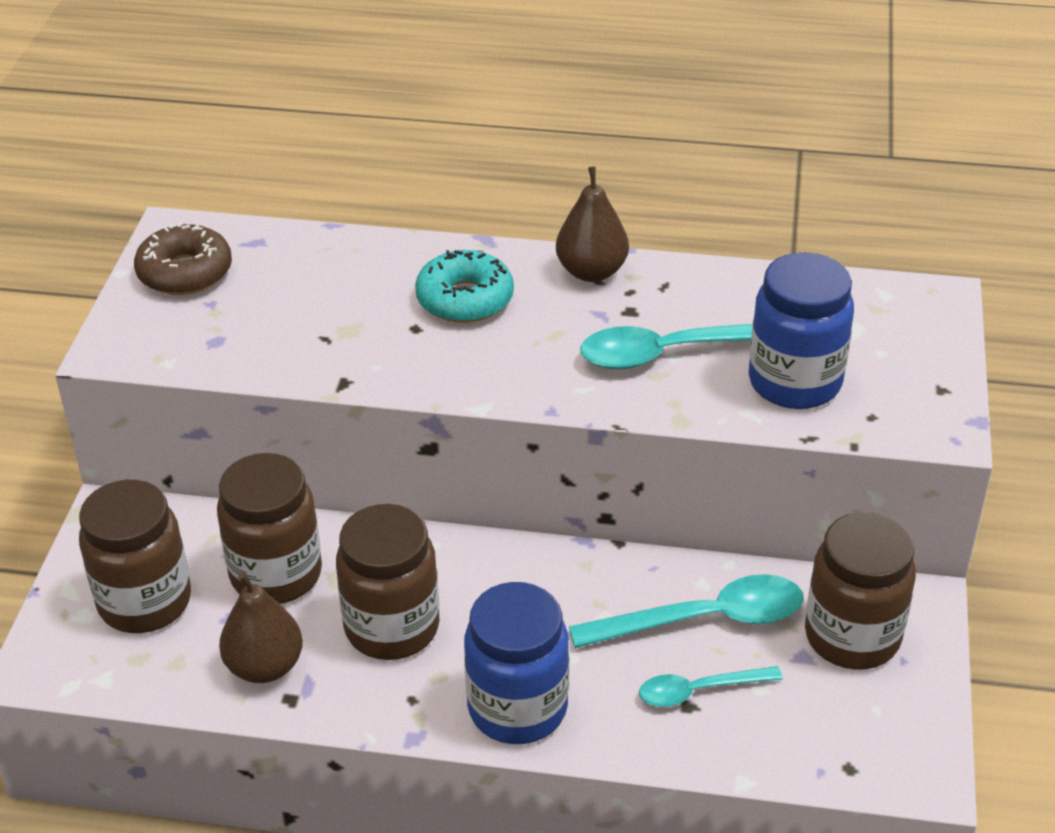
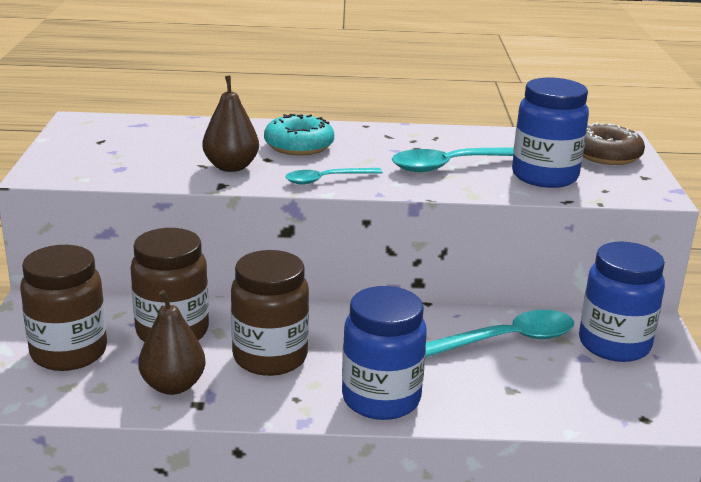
camera: 10 degrees left, 15 degrees down
brown donut [134,222,232,295] -> brown donut moved to [583,122,645,165]
brown pear [556,167,629,282] -> brown pear moved to [202,76,259,172]
turquoise spoon [639,666,783,707] -> turquoise spoon moved to [285,168,383,185]
brown jar [805,512,916,670] -> blue jar [579,242,665,362]

